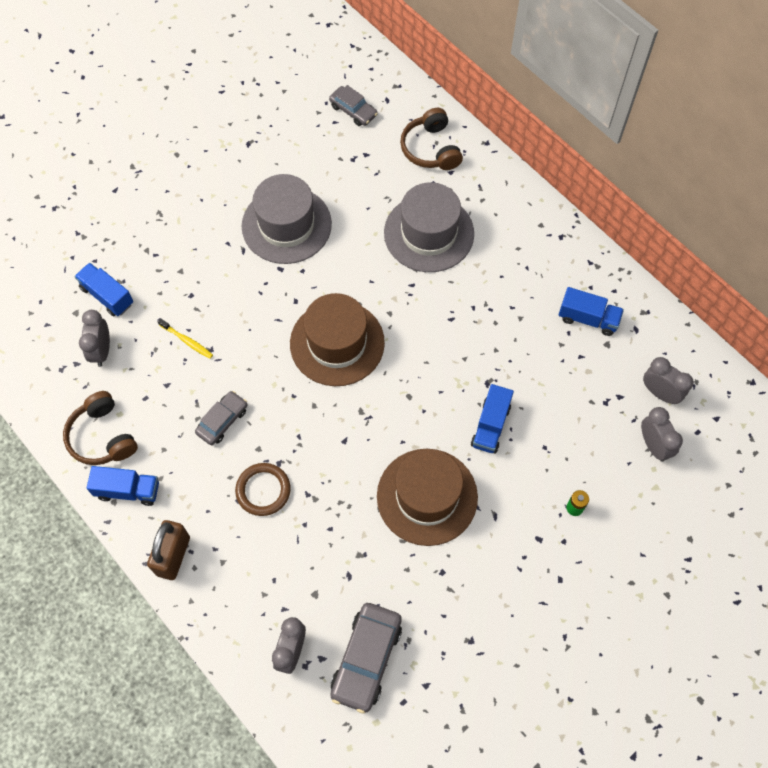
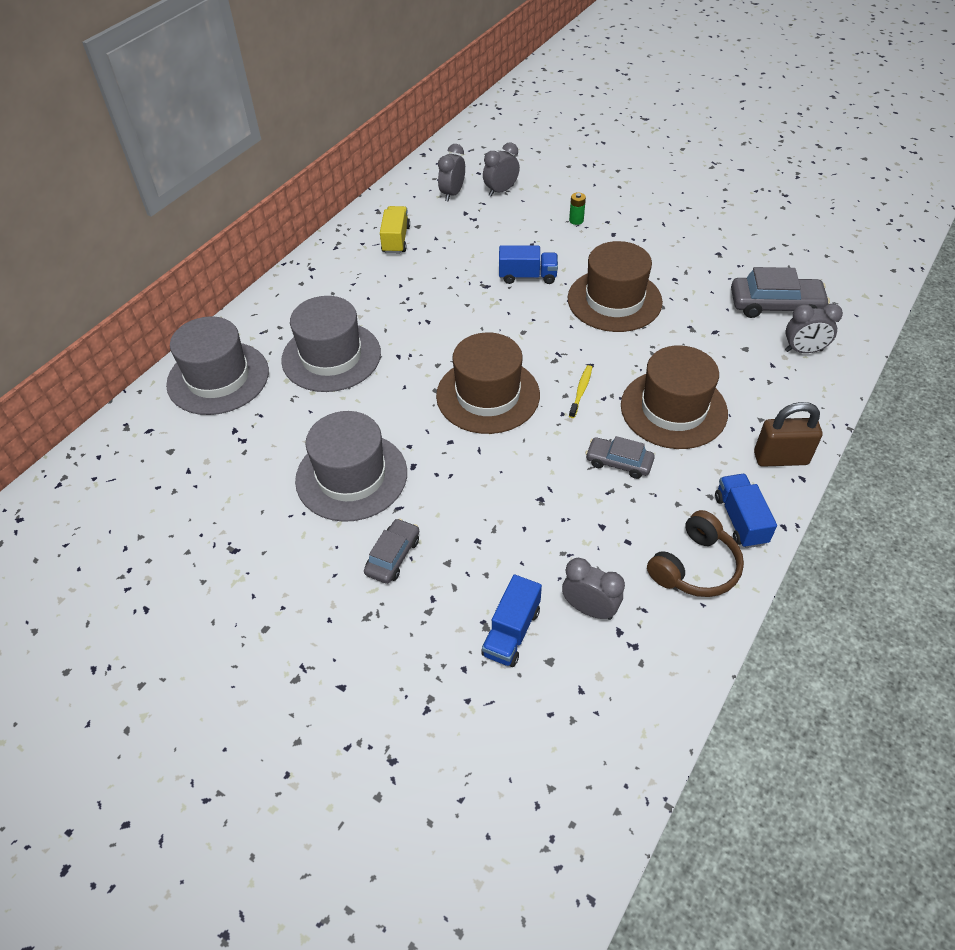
camera: 105 degrees left, 15 degrees down
grey clock [79,310,110,367] -> grey clock turned 135 degrees counterclockwise [562,558,625,620]
yellow toothbrush [158,318,213,359] -> yellow toothbrush moved to [569,365,592,418]
brown ring [235,463,291,516] -> brown hat [621,345,728,449]
grey car [329,85,378,126] -> grey car moved to [364,518,419,584]
brown headphones [400,108,463,170] -> grey hat [166,316,269,415]
blue truck [559,287,624,336] -> yellow truck [380,206,410,254]

